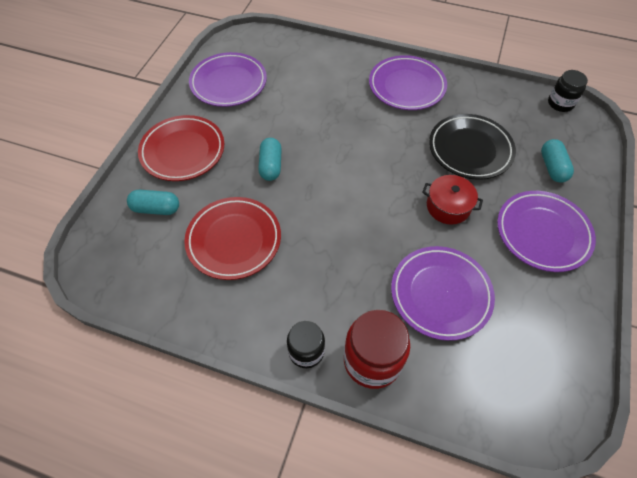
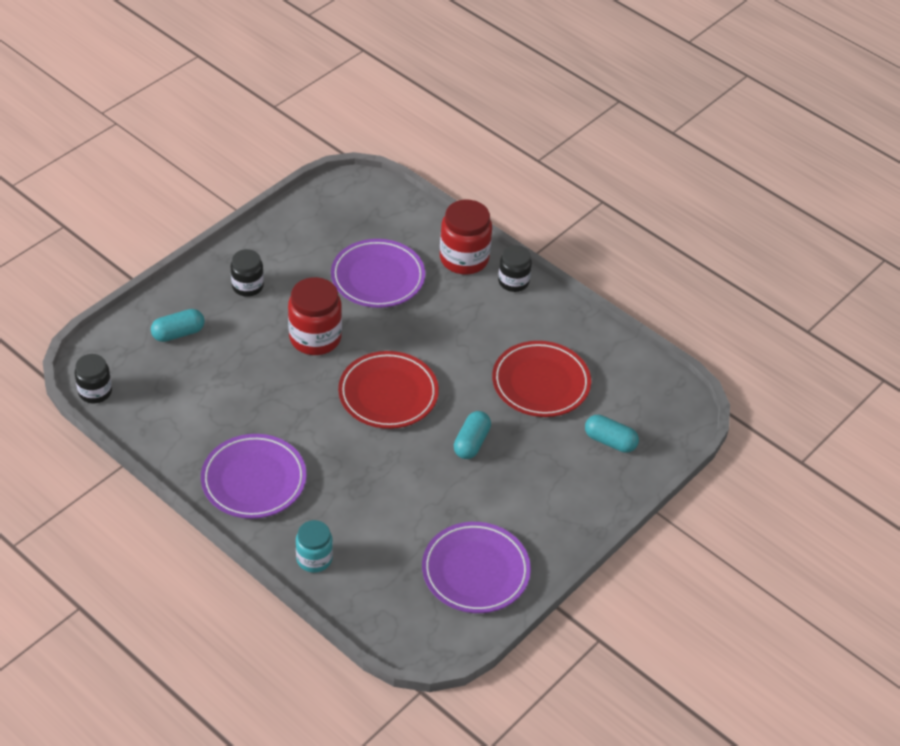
camera: 160 degrees left, 10 degrees down
red plate [138,115,224,181] -> red plate moved to [338,351,439,429]
red pot [422,175,483,224] -> red jar [288,277,342,355]
black plate [429,114,516,180] -> none
purple plate [497,191,596,272] -> black jar [231,249,264,297]
turquoise capsule [541,139,574,183] -> turquoise capsule turned 45 degrees clockwise [151,309,205,342]
none -> turquoise jar [296,520,333,573]

